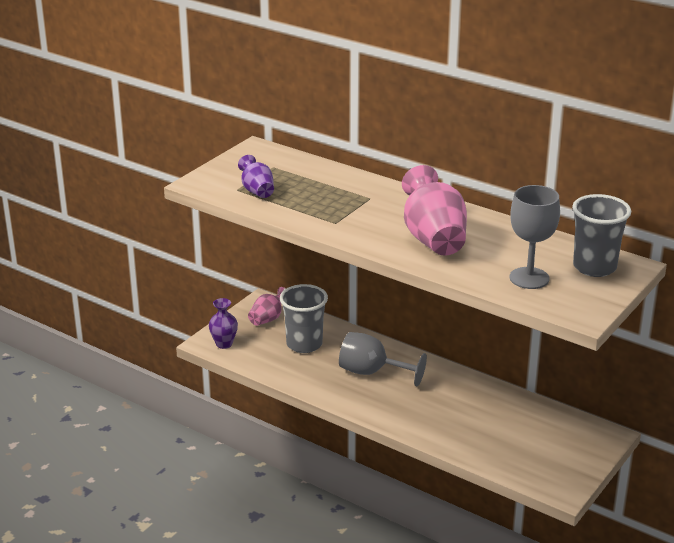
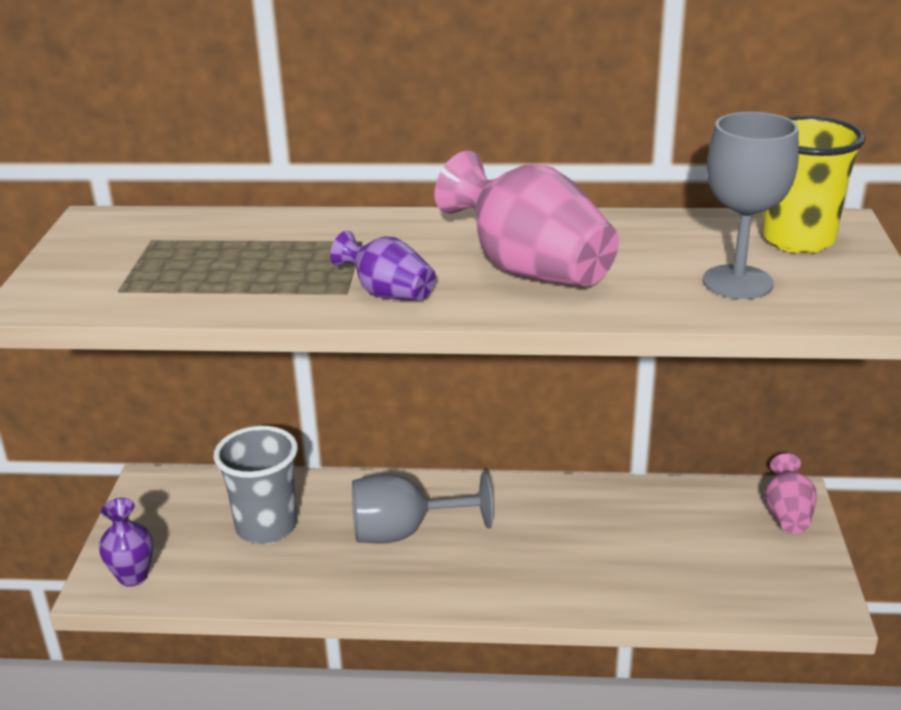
camera: 30 degrees left, 0 degrees up
purple vase [238,155,274,198] -> purple vase moved to [330,230,435,300]
pink vase [248,287,286,326] -> pink vase moved to [765,453,817,534]
grey cup [572,194,631,277] -> yellow cup [762,116,866,253]

